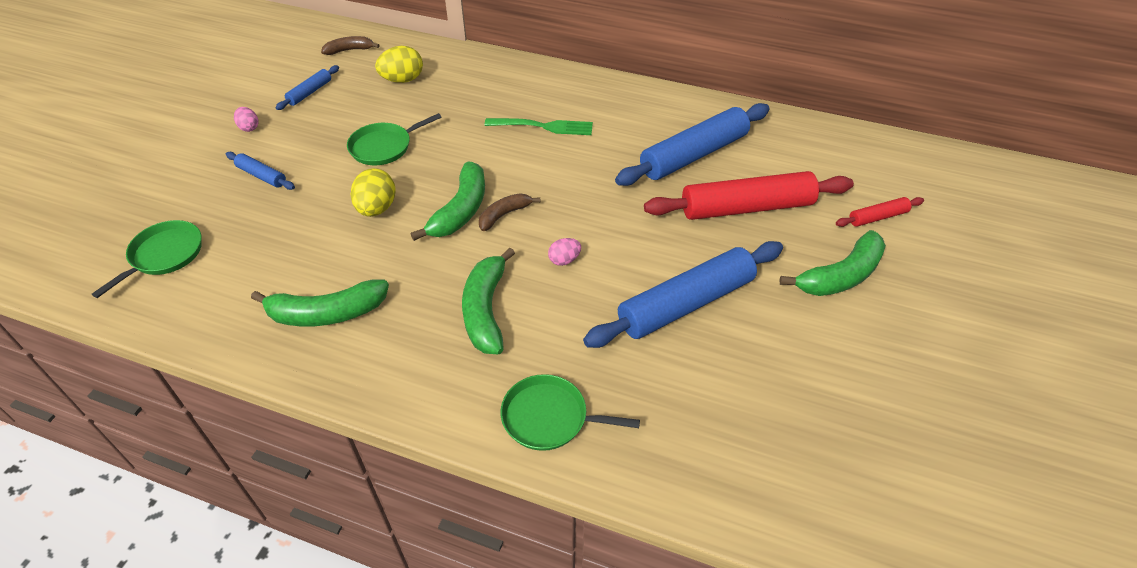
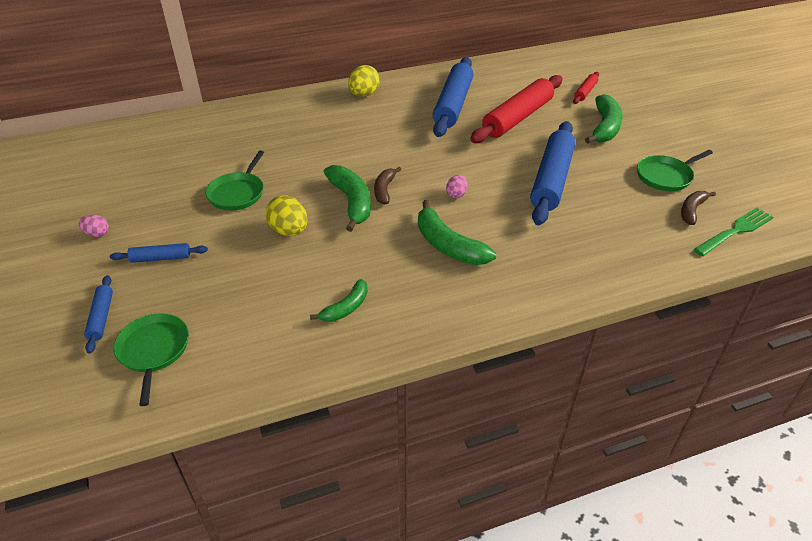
camera: 40 degrees left, 5 degrees down
green banana [251,280,389,327] -> green banana [310,279,368,322], size x0.60
blue rolling pin [275,65,339,110] -> blue rolling pin moved to [84,275,113,354]
brown banana [321,36,380,55] -> brown banana moved to [681,191,716,225]
yellow egg [375,46,423,83] -> yellow egg moved to [348,65,380,97]
green fork [484,118,593,135] -> green fork moved to [694,208,774,256]
green pan [501,374,640,451] -> green pan moved to [637,150,713,191]

